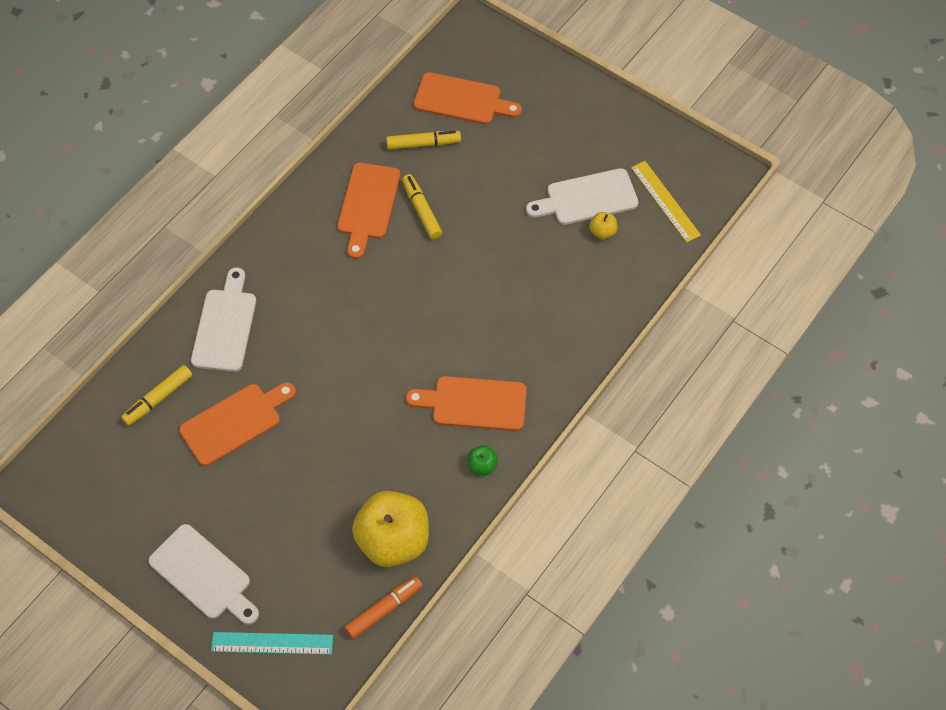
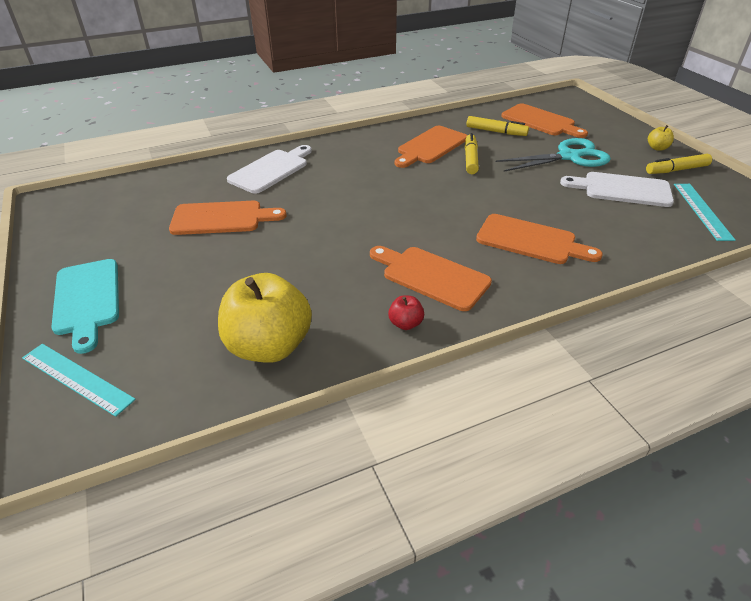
camera: 30 degrees right, 20 degrees down
yellow marker [121,365,192,426] -> yellow marker moved to [646,154,712,174]
white cutting board [148,524,259,625] -> turquoise cutting board [51,259,119,354]
orange marker [345,576,423,639] -> none
green apple [468,445,498,475] -> red apple [388,295,424,330]
yellow apple [589,212,617,239] -> yellow apple moved to [648,125,674,151]
yellow ruler [631,161,701,243] -> turquoise ruler [674,184,735,241]
none -> orange cutting board [476,214,603,264]
none -> turquoise scissors [496,138,611,172]

